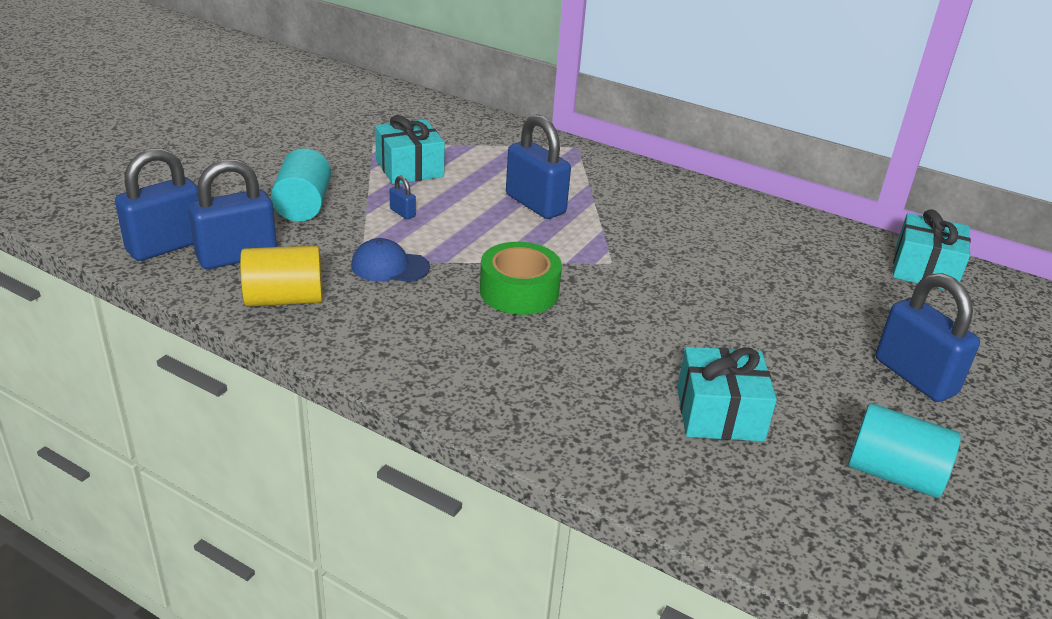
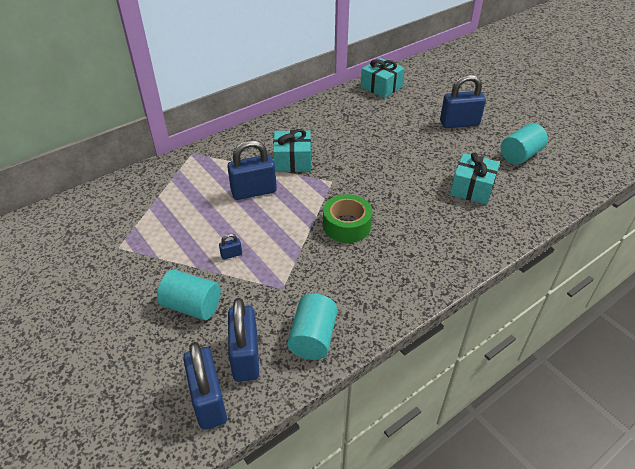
camera: 65 degrees left, 10 degrees up
yellow cylinder [240,245,323,307] -> turquoise cylinder [287,293,337,360]
blue cap [351,238,430,282] -> none
turquoise gift [375,115,445,184] -> turquoise gift moved to [273,129,311,172]

